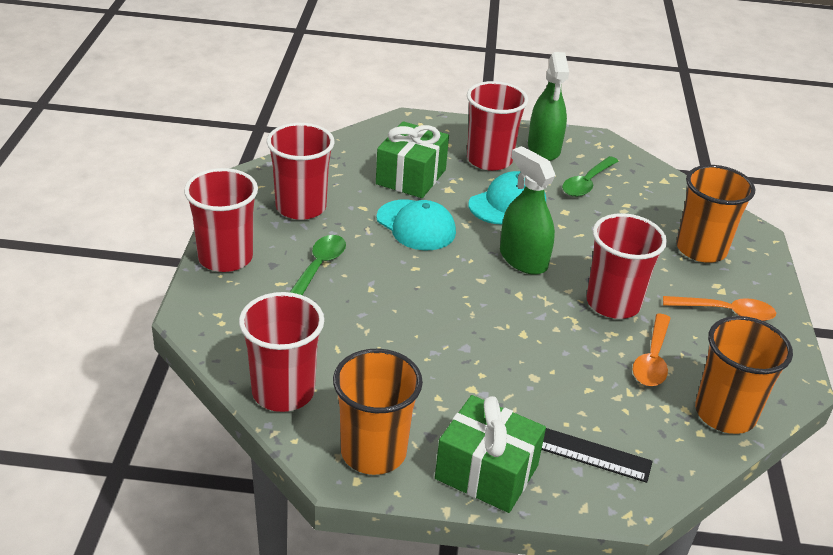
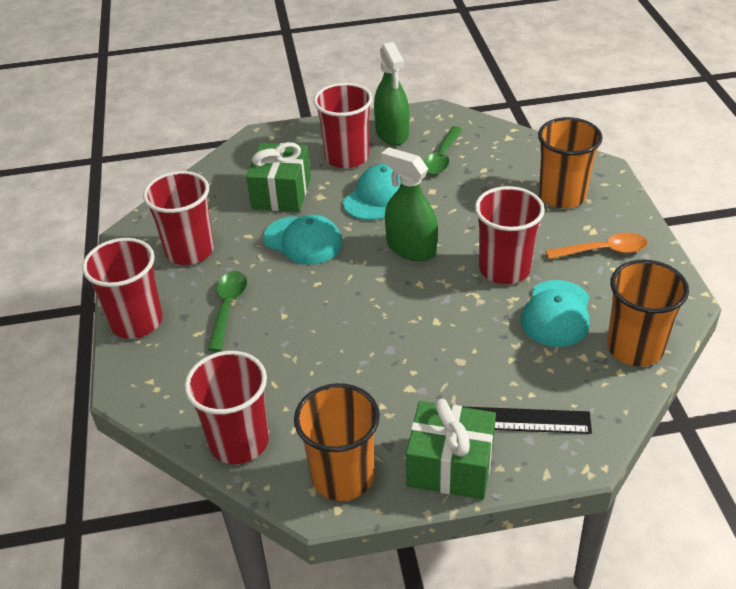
camera: 10 degrees left, 5 degrees up
orange spoon [633,314,671,386] -> turquoise cap [521,280,589,347]

